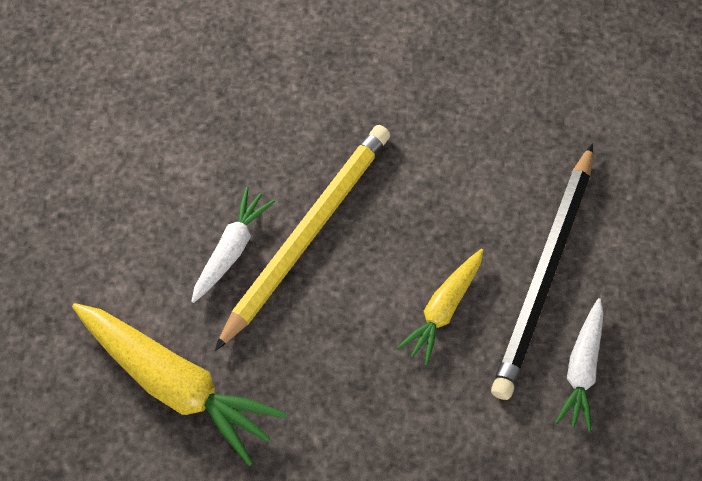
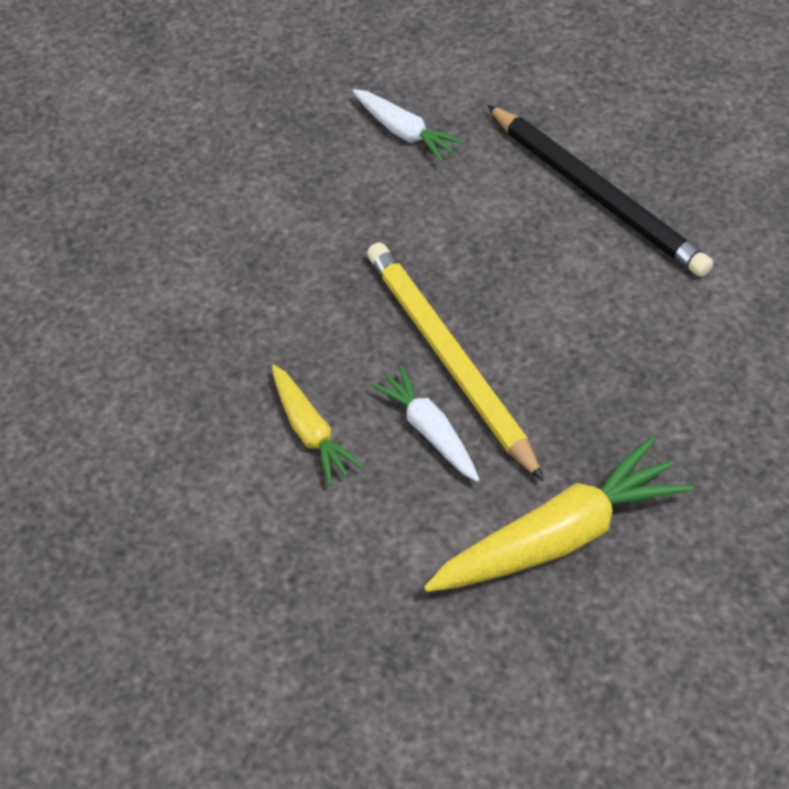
camera: 60 degrees left, 10 degrees down
yellow carrot [397,249,484,366] -> yellow carrot moved to [272,365,364,486]
white carrot [555,298,604,432] -> white carrot moved to [353,89,464,162]

